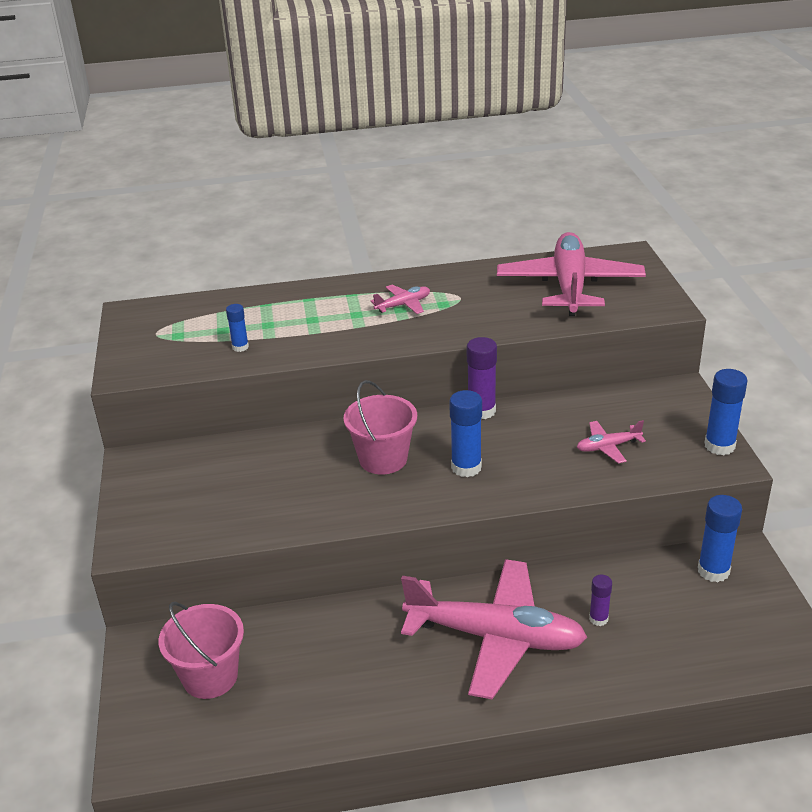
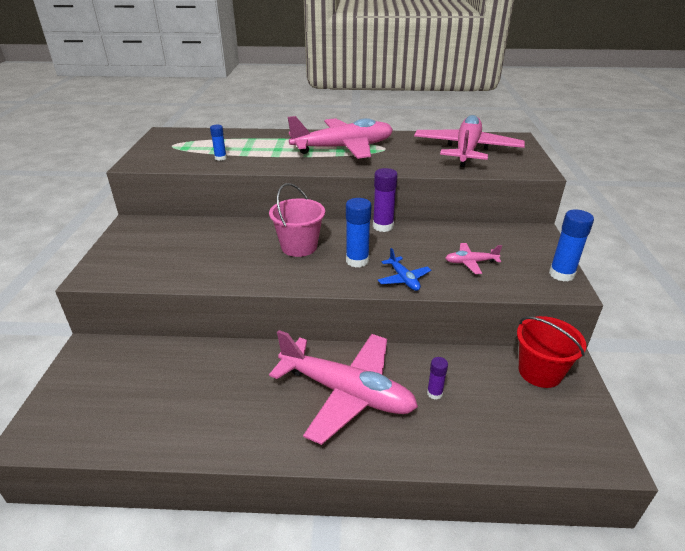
camera: 10 degrees right, 0 degrees up
pink bucket [159,602,244,699] -> none
pink plane [370,285,430,314] -> pink plane [288,116,393,159], size x2.35
blue glue stick [698,495,742,582] -> red bucket [517,316,587,388]
none -> blue plane [378,248,431,291]

